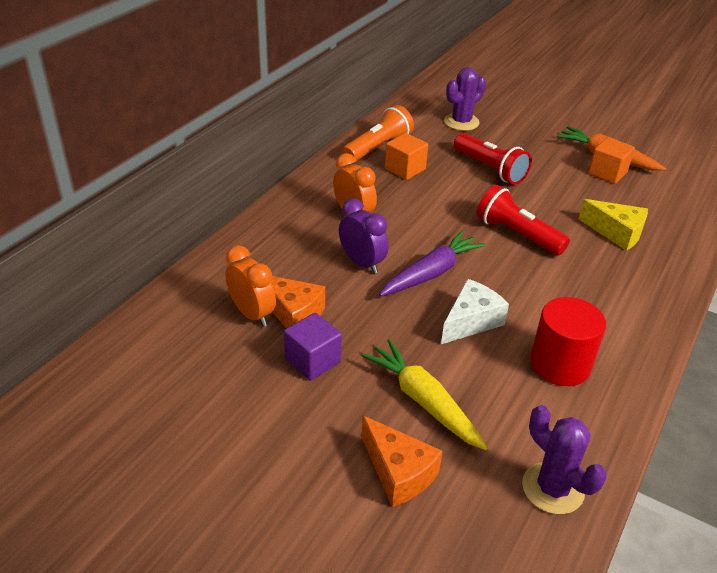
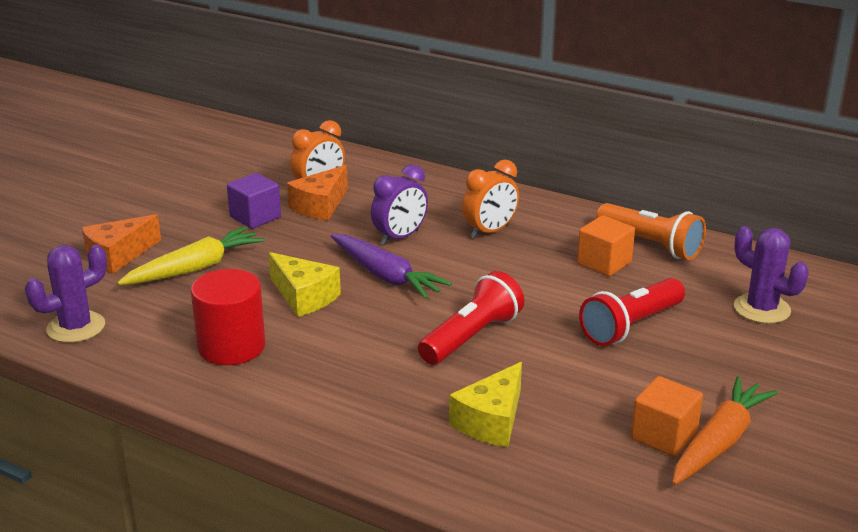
camera: 90 degrees right, 10 degrees down
white cheese [441,279,509,344] -> yellow cheese [269,252,341,317]

